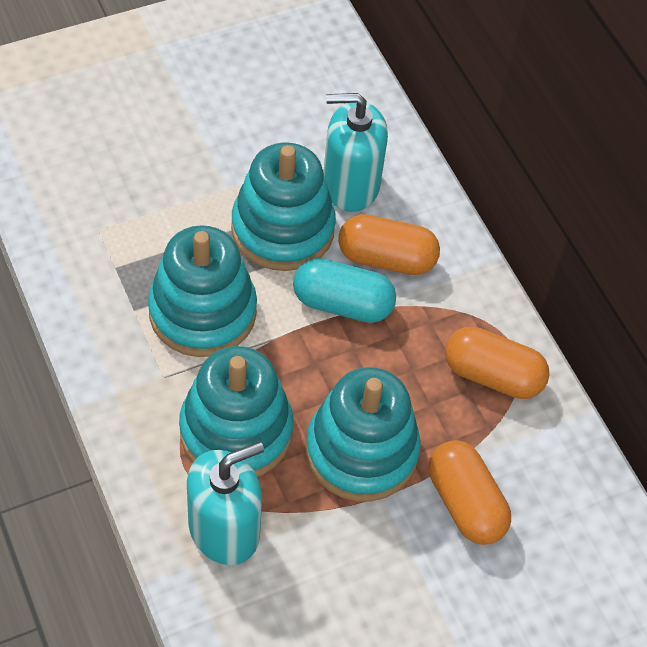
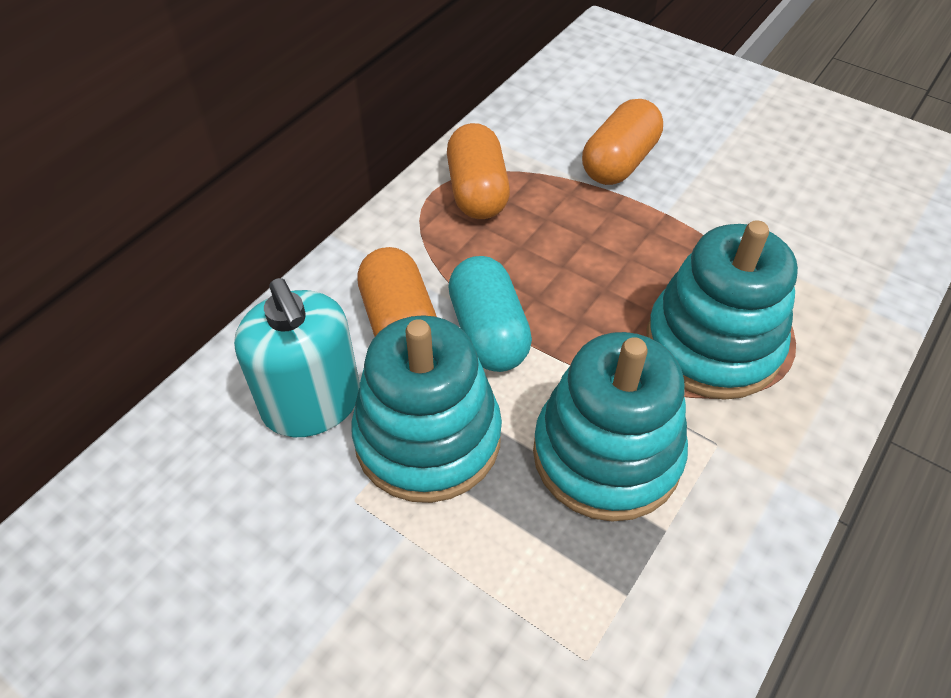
camera: 115 degrees left, 5 degrees down
turquoise soap dispenser [187,442,264,565] -> none
turquoise stacking toy [306,367,421,502] -> none

